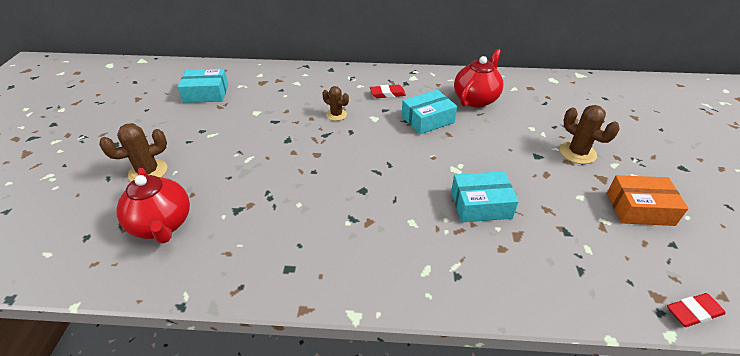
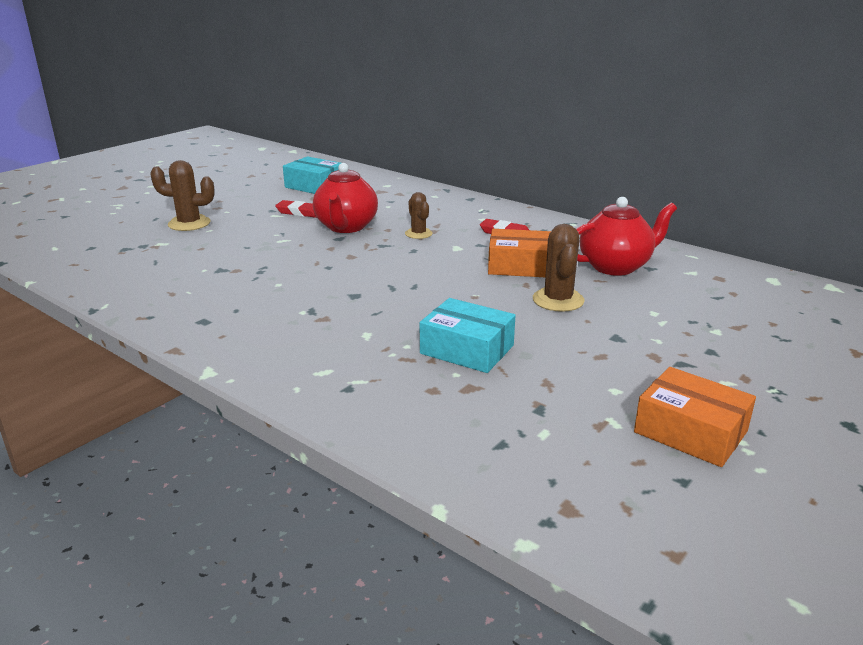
camera: 35 degrees right, 15 degrees down
red teapot [116,168,190,244] -> red teapot moved to [313,163,378,233]
turquoise box [402,90,457,135] -> orange box [488,229,551,277]
brown cactus [560,105,620,164] -> brown cactus moved to [533,224,585,312]
red eraser [667,293,726,327] -> red eraser moved to [275,200,317,218]

